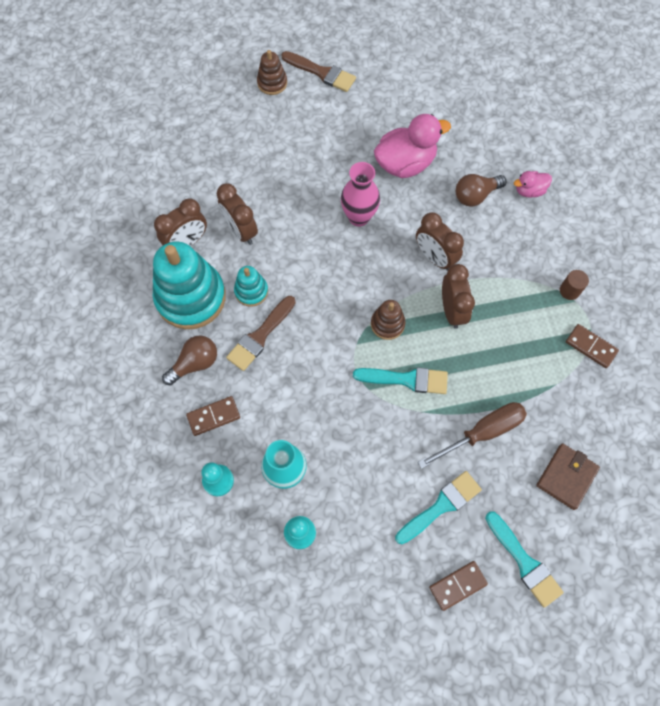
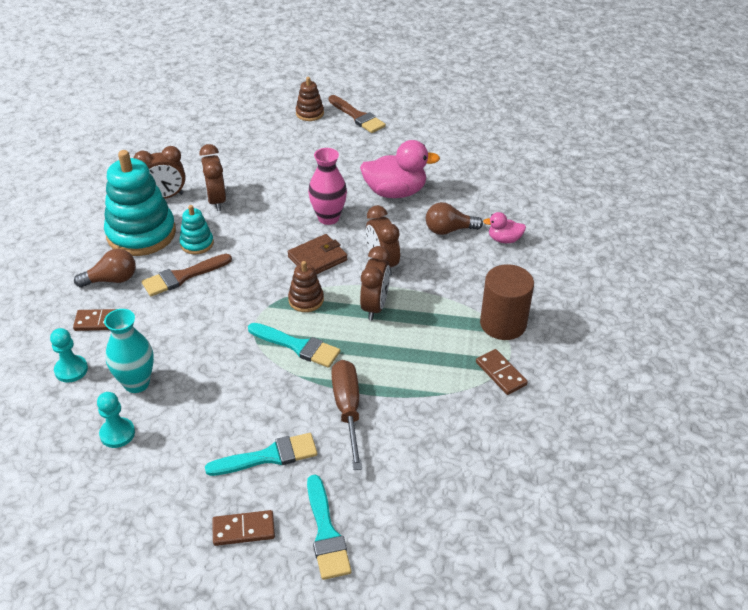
camera: 20 degrees right, 25 degrees down
brown screwdriver [418,402,527,469] -> brown screwdriver turned 90 degrees counterclockwise [331,360,362,470]
brown wallet [536,443,600,510] -> brown wallet moved to [288,234,347,275]
brown cylinder [560,270,589,300] -> brown cylinder [480,264,534,340], size x2.08

